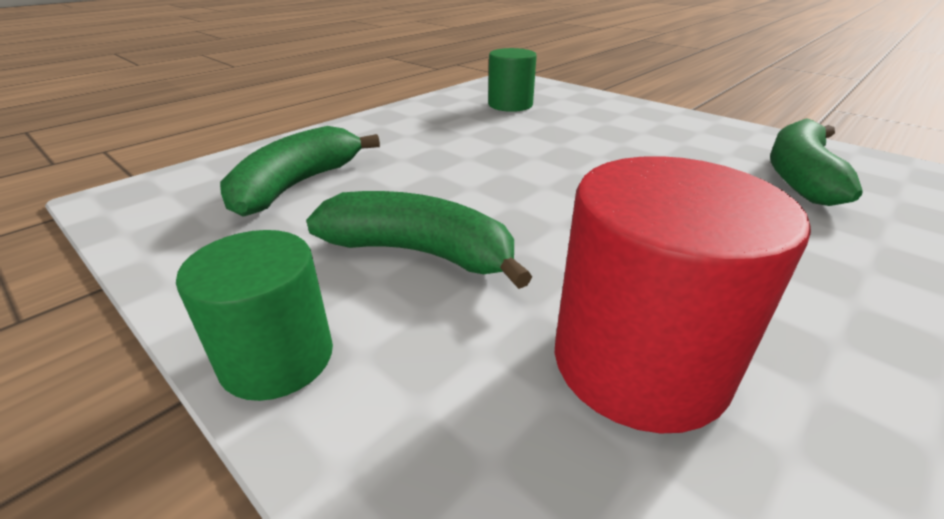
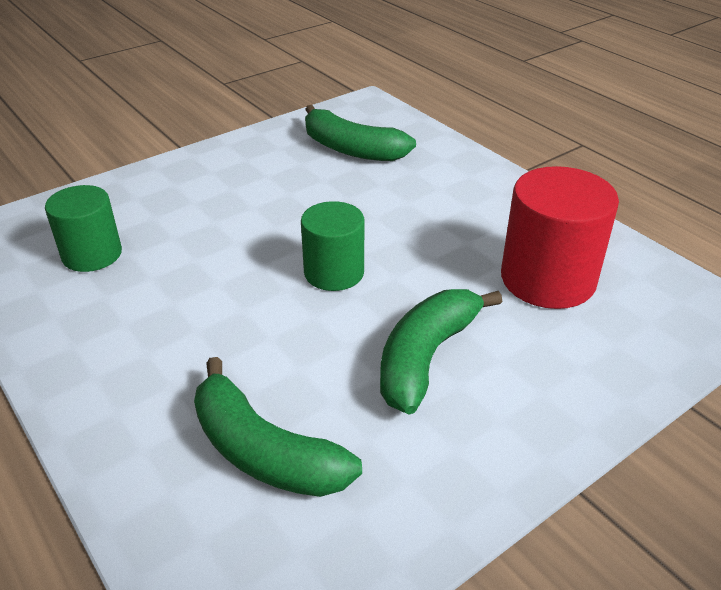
camera: 80 degrees left, 5 degrees up
green cylinder [176,230,333,401] -> green cylinder moved to [301,201,364,291]

